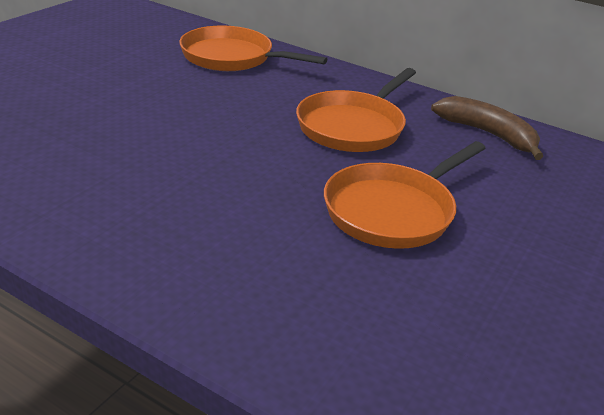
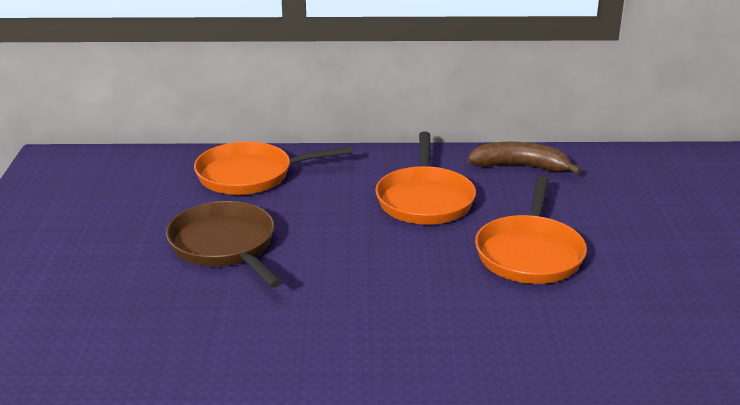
camera: 30 degrees left, 5 degrees down
none -> brown pan [166,201,283,288]

